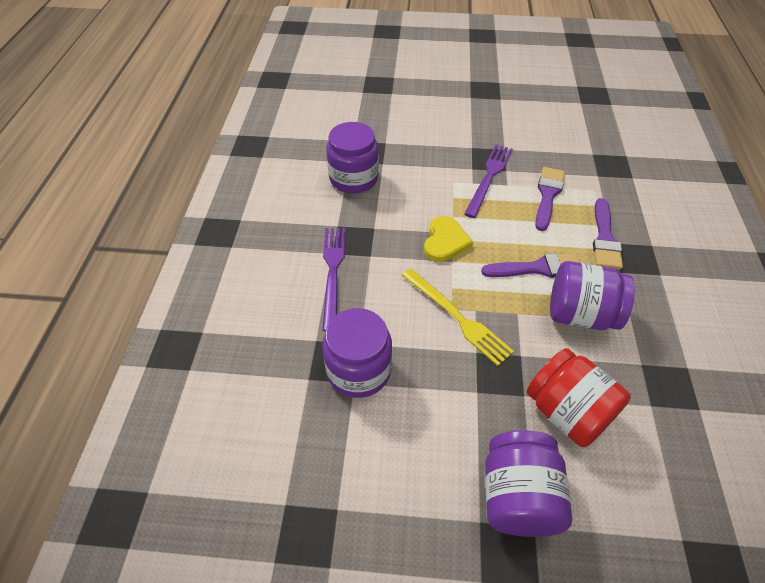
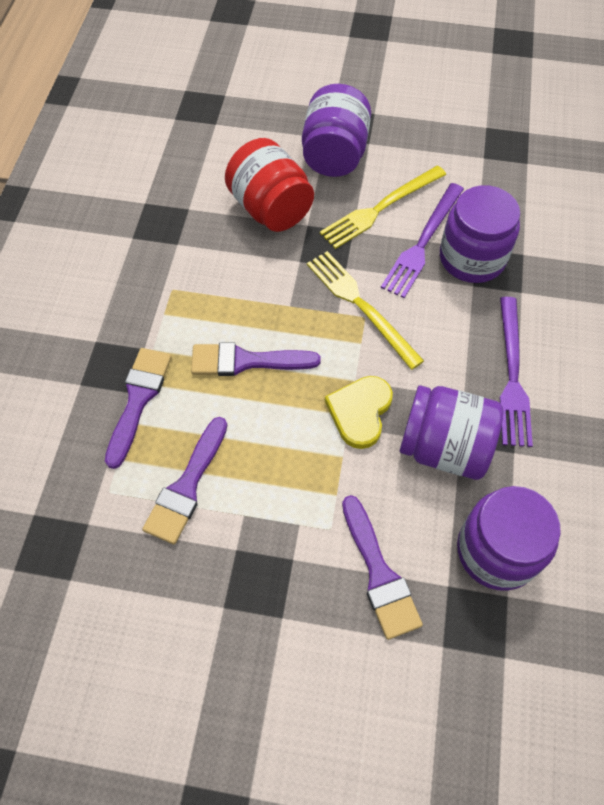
camera: 175 degrees left, 10 degrees up
purple fork [464,145,513,218] -> purple fork moved to [381,183,464,298]
purple jar [550,261,635,330] -> purple jar moved to [400,385,503,480]
none -> yellow fork [320,166,446,249]
none -> purple brush [342,495,423,640]

